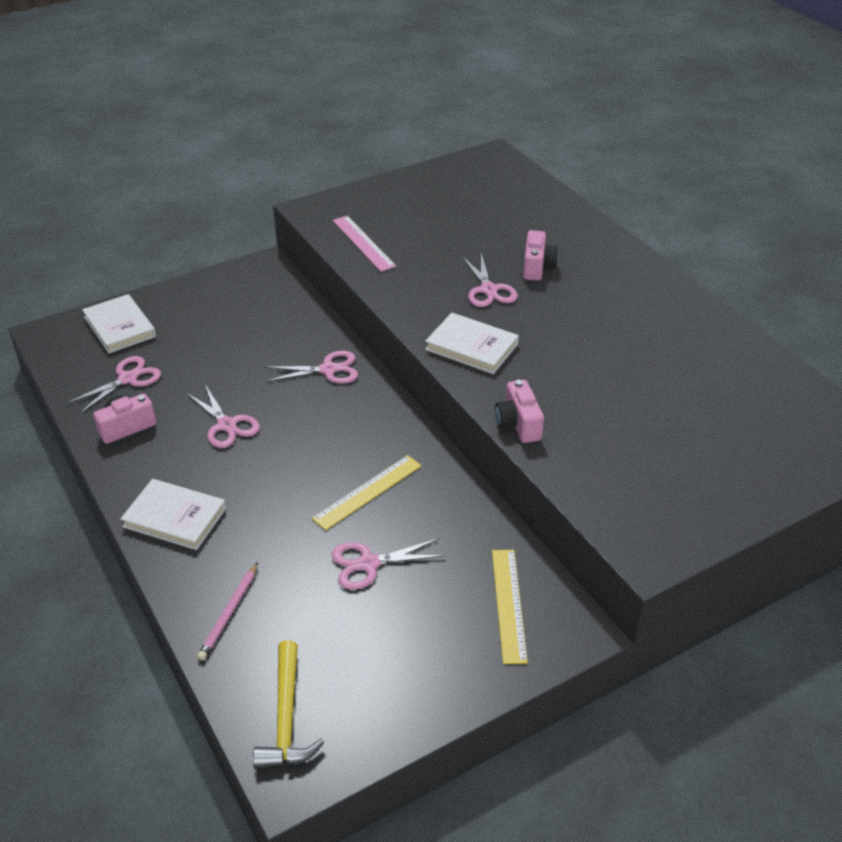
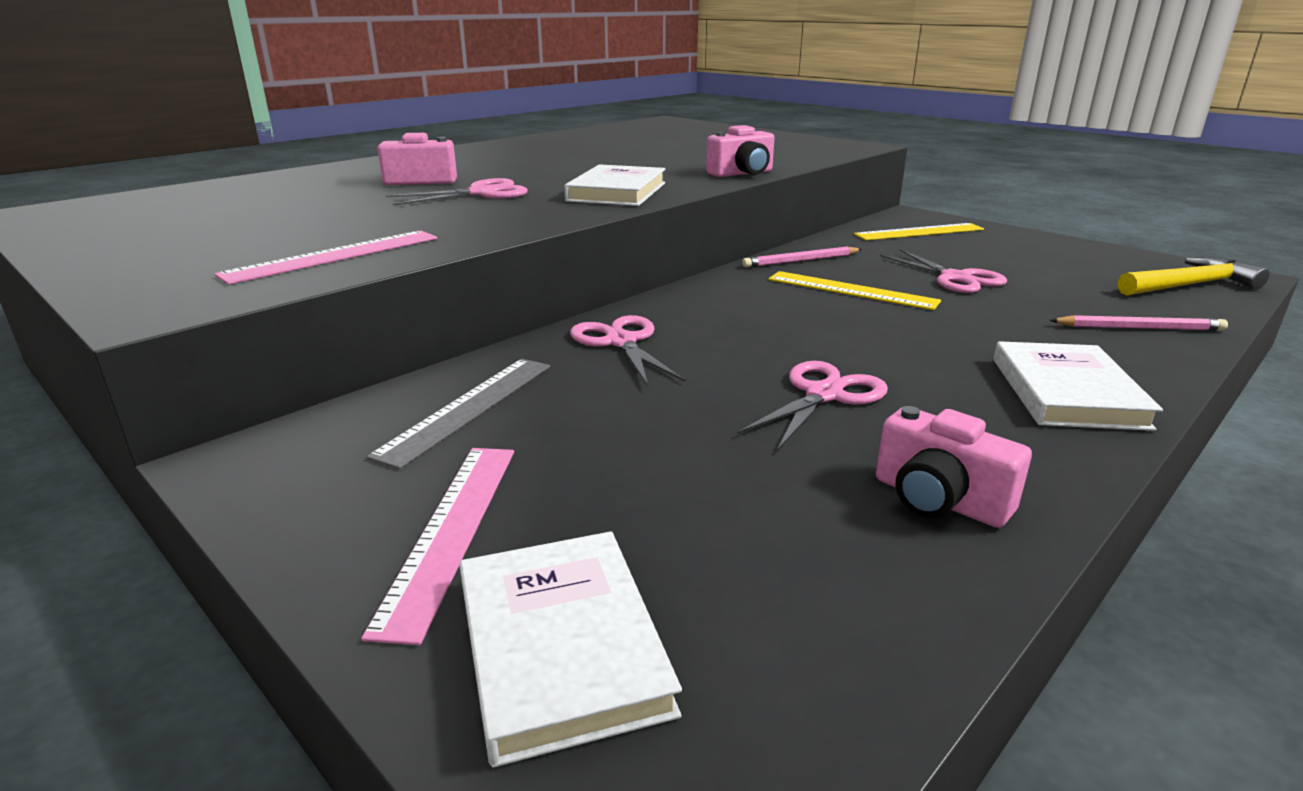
camera: 105 degrees left, 15 degrees down
pink scissors [67,356,161,414] -> none
white book [82,294,156,353] -> white book turned 60 degrees counterclockwise [459,531,682,768]
none -> pink ruler [361,448,514,645]
none -> grey ruler [366,359,550,469]
none -> pink pencil [742,246,862,267]

